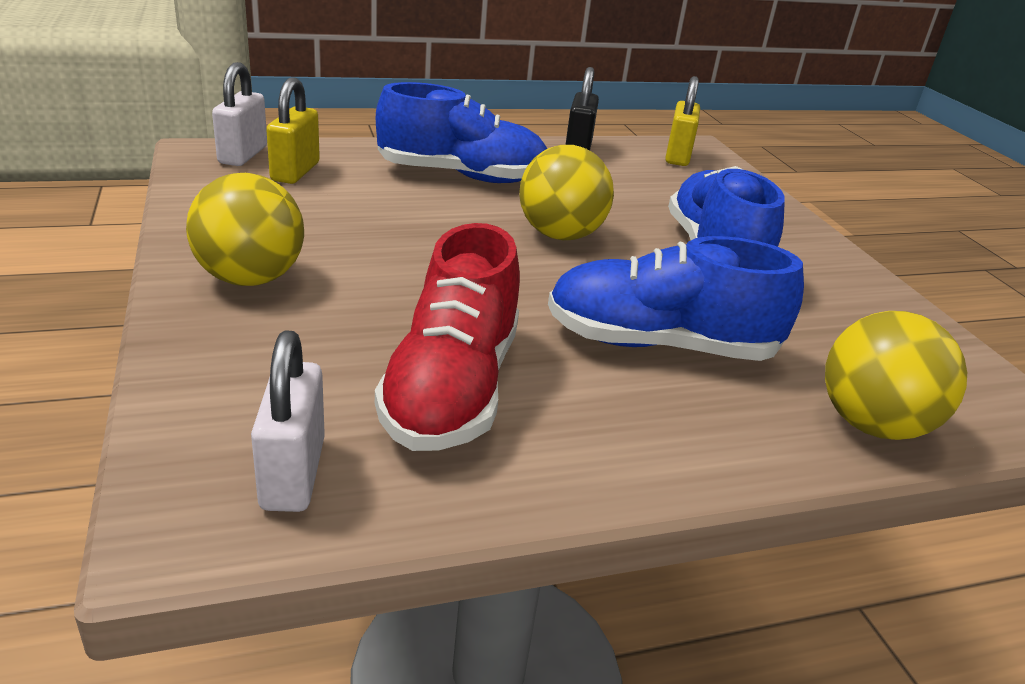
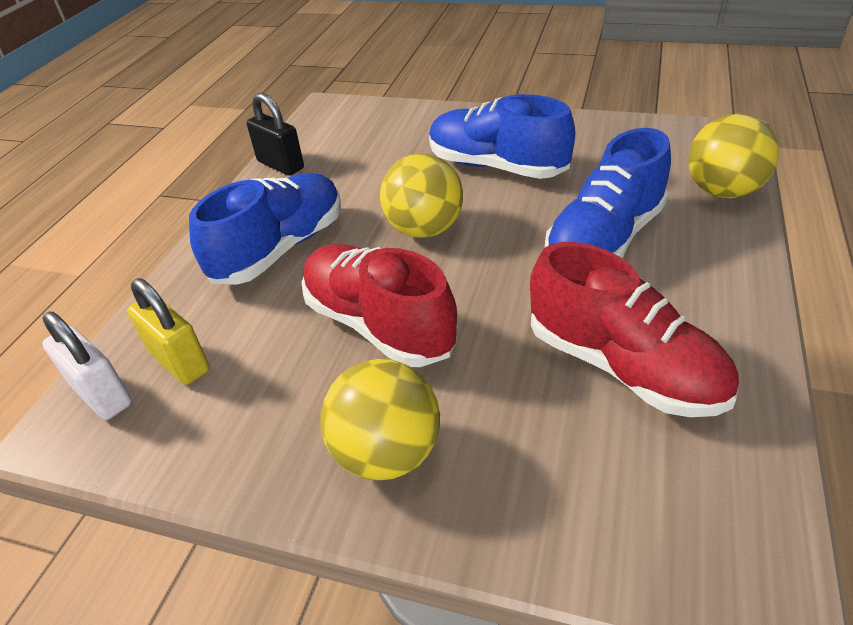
camera: 50 degrees left, 10 degrees up
white padlock [251,330,325,512] -> none
yellow padlock [665,76,700,166] -> none
none -> red shoe [302,244,458,367]

